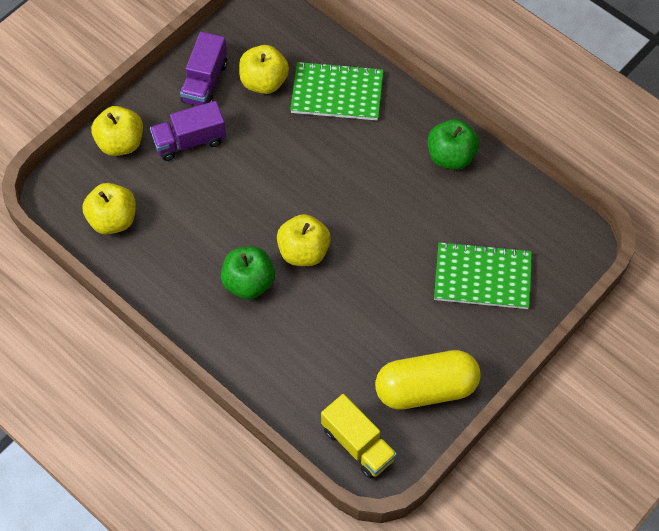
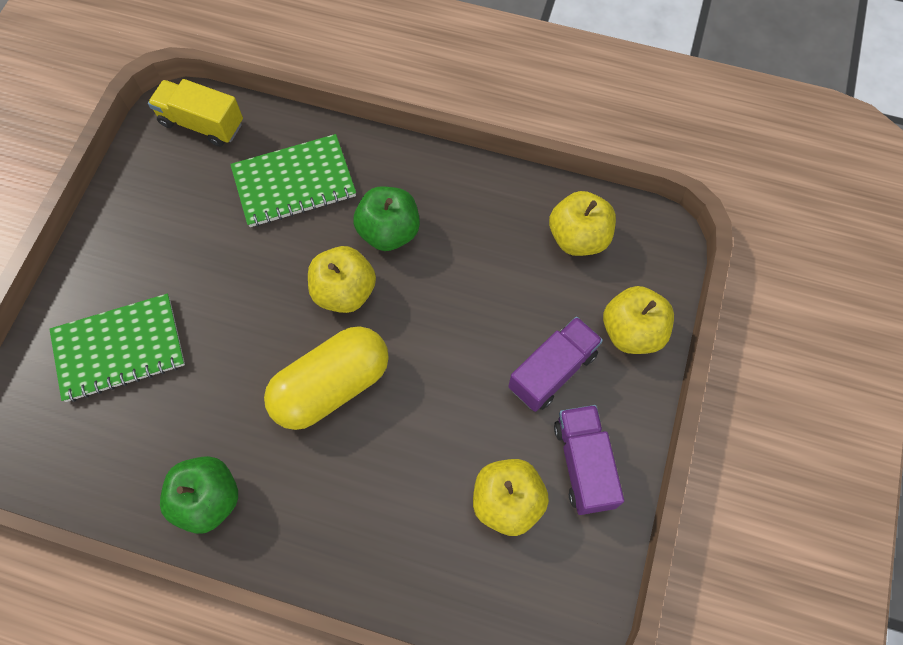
camera: 155 degrees right, 5 degrees up
green notebook [290,61,383,120] -> green notebook moved to [230,134,356,227]
yellow capsule [375,350,481,410] -> yellow capsule moved to [264,326,389,430]

